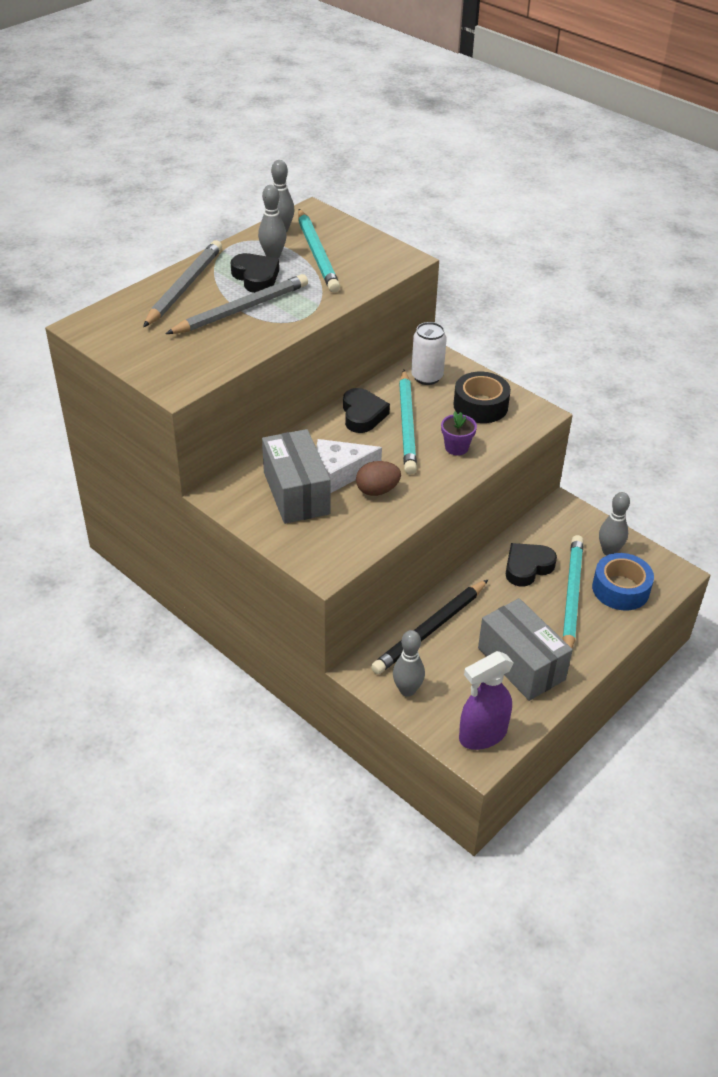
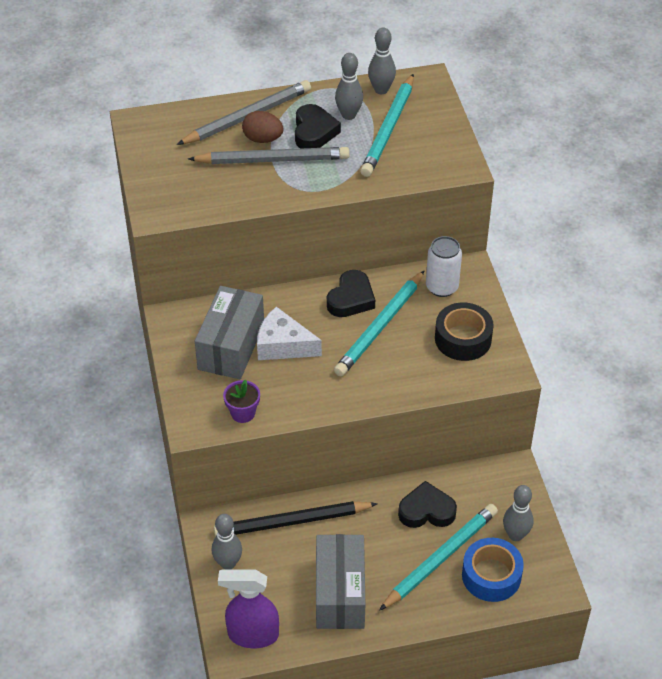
camera: 35 degrees right, 5 degrees up
brown egg [356,461,401,496] -> brown egg moved to [242,111,284,143]
purple flower pot [441,412,477,455] -> purple flower pot moved to [223,379,260,423]

